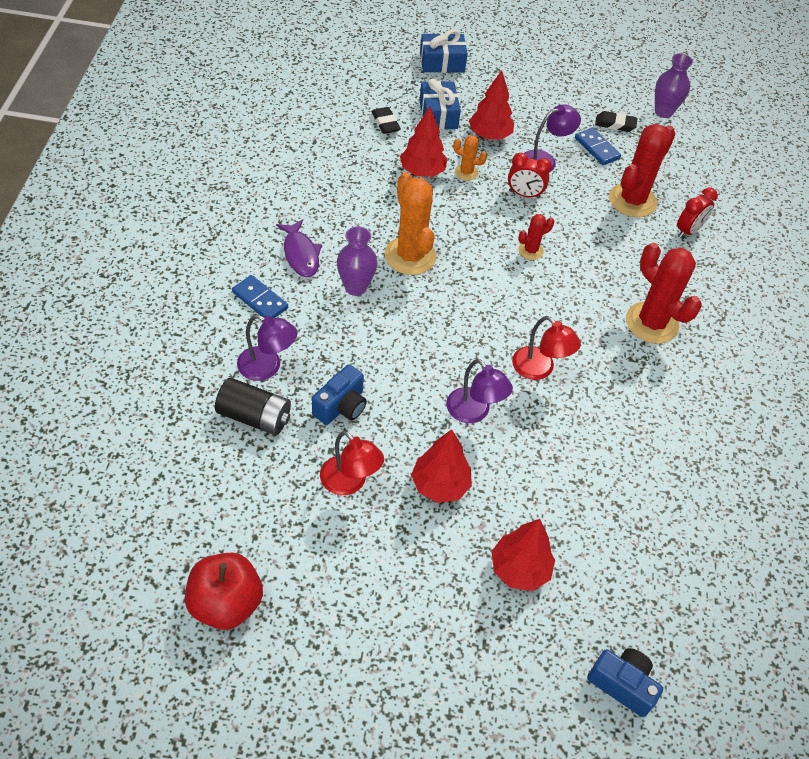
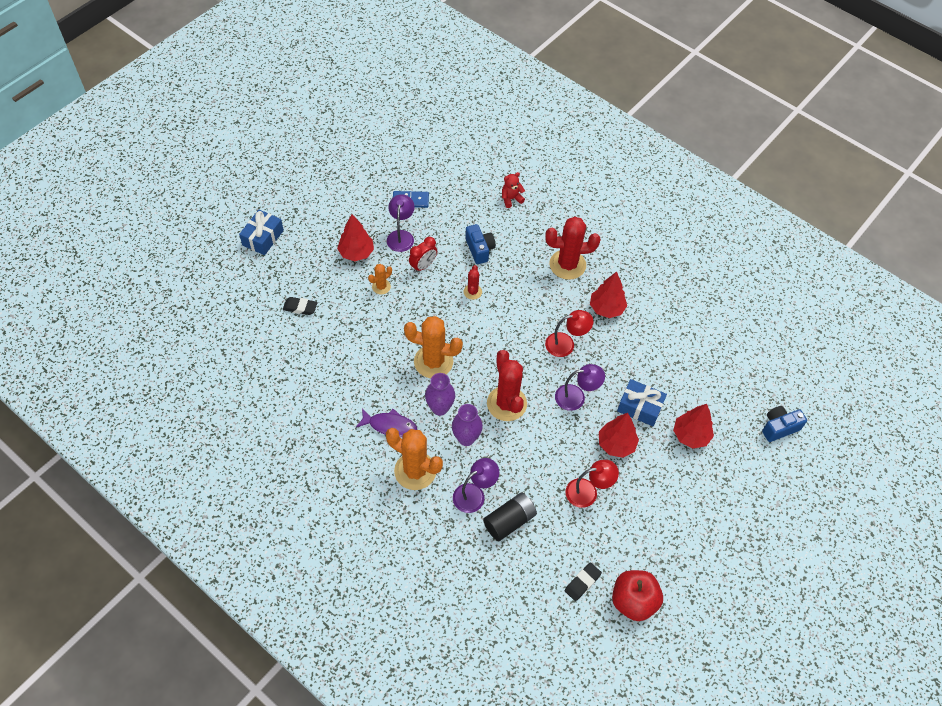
camera: 55 degrees left, 5 degrees up
blue domino [232,275,288,318] -> orange cactus [386,428,443,490]
blue camera [312,364,367,425] -> blue camera moved to [465,224,496,264]
red tree [400,106,448,177] -> red tree moved to [590,271,627,318]
blue gift [419,79,461,130] -> blue gift moved to [617,379,667,426]
black eraser [595,111,638,132] -> black eraser moved to [565,562,602,601]
red cactus [609,124,675,217] -> red cactus moved to [487,350,527,421]
purple vase [655,53,693,118] -> purple vase moved to [452,404,483,446]
red clock [677,188,718,238] -> red teddy bear [502,172,525,208]

